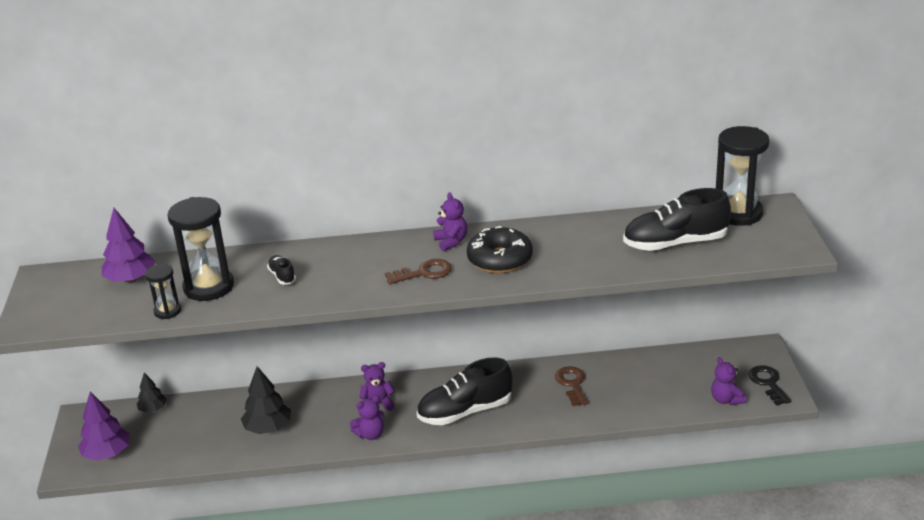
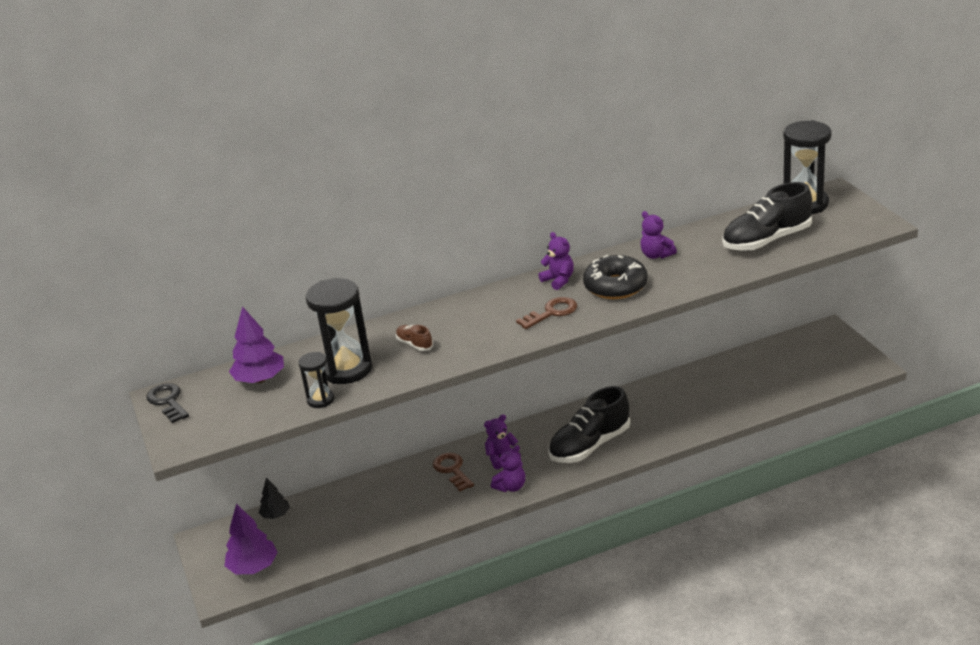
camera: 15 degrees left, 0 degrees up
black tree [241,366,291,434] -> none
black shoe [267,255,296,285] -> brown shoe [396,325,433,351]
brown key [555,366,588,406] -> brown key moved to [433,453,474,491]
purple teddy bear [711,357,746,405] -> purple teddy bear moved to [640,211,677,259]
black key [748,365,791,406] -> black key moved to [146,383,189,423]

